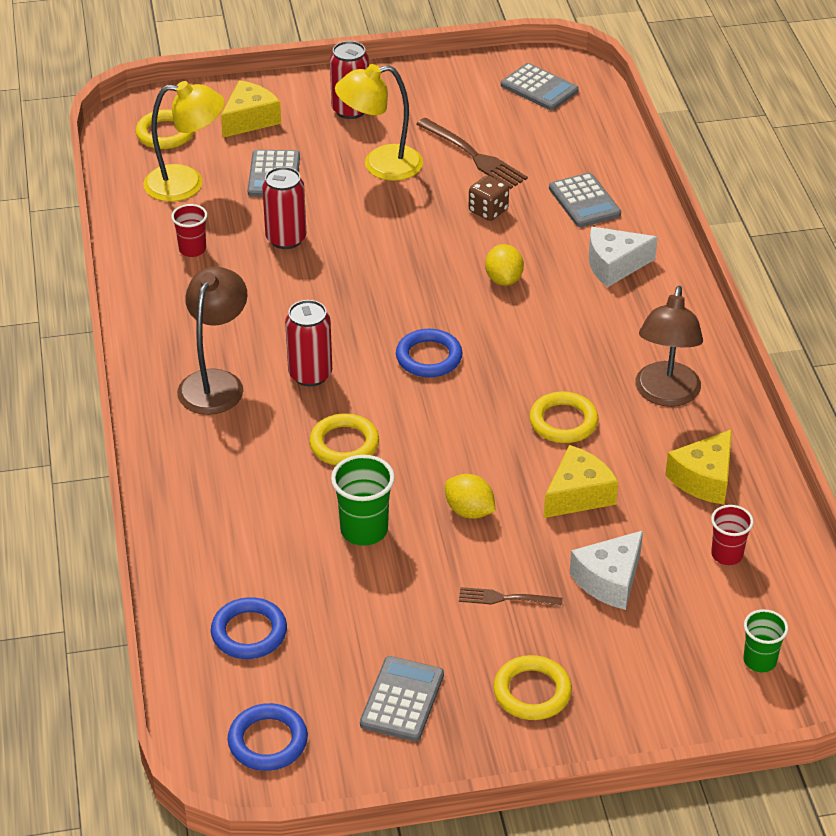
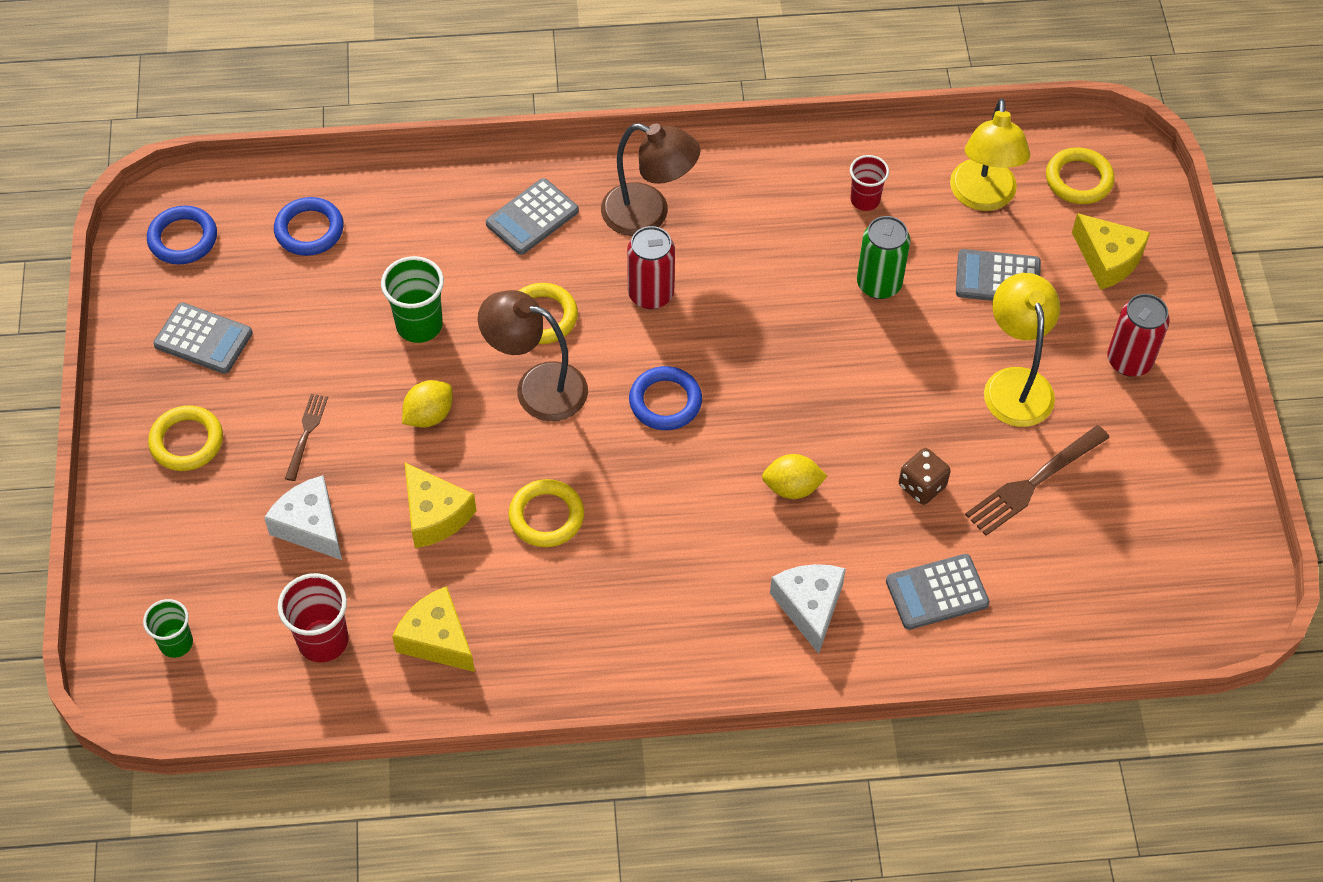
camera: 95 degrees right, 15 degrees up
red can [262,167,306,249] -> green can [857,216,910,299]
grey calculator [501,63,579,110] -> grey calculator moved to [486,178,579,255]
brown lamp [635,286,703,407] -> brown lamp moved to [478,290,588,421]
red cup [711,505,754,565] -> red cup [278,573,349,662], size x1.51

